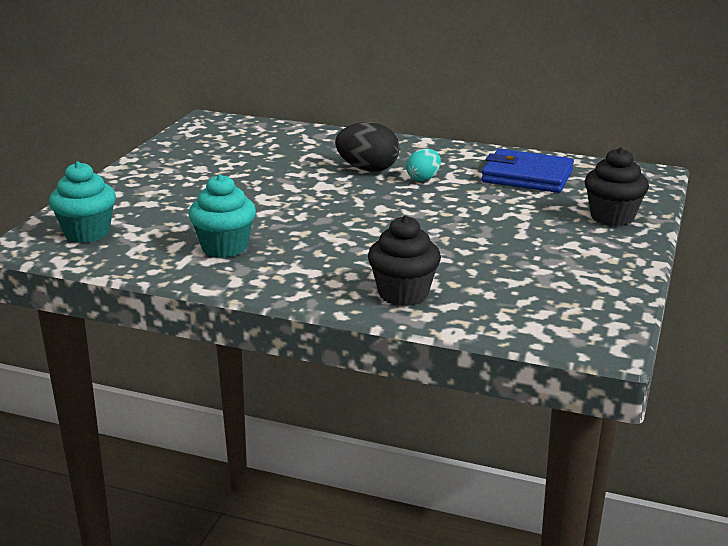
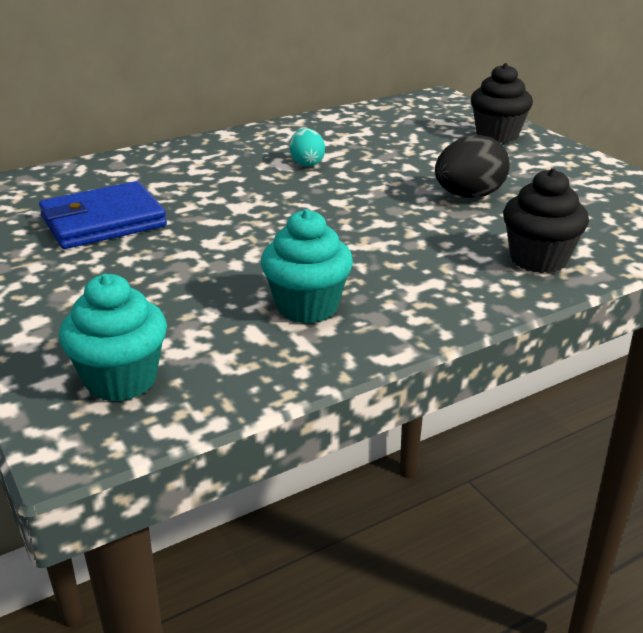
camera: 50 degrees left, 5 degrees up
black egg [335,122,400,172] -> black egg moved to [435,135,510,198]
blue wallet [481,149,574,193] -> blue wallet moved to [39,181,167,249]

